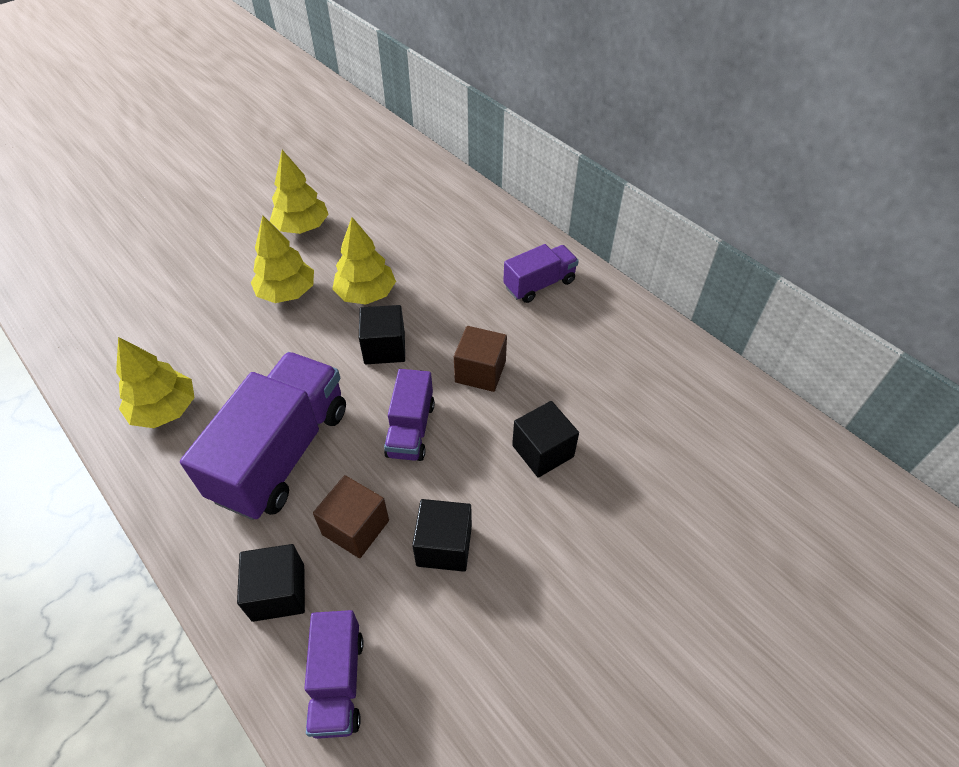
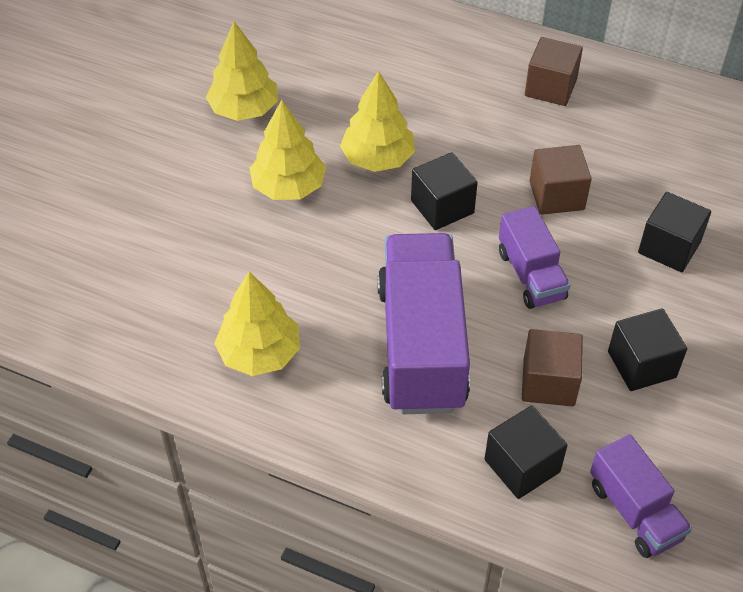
camera: 25 degrees left, 0 degrees up
purple truck [503,244,579,303] -> brown cube [525,37,583,106]

